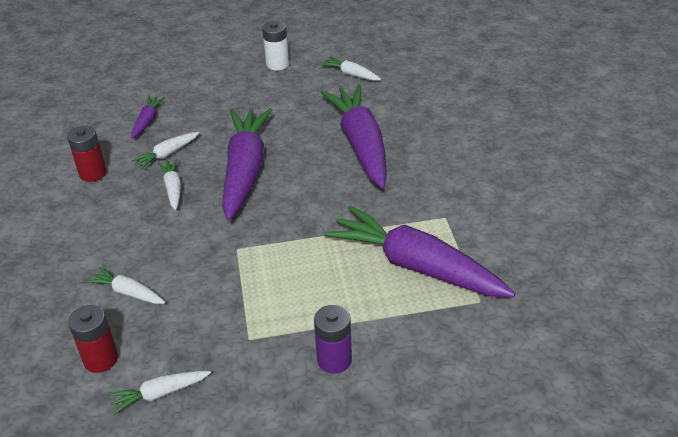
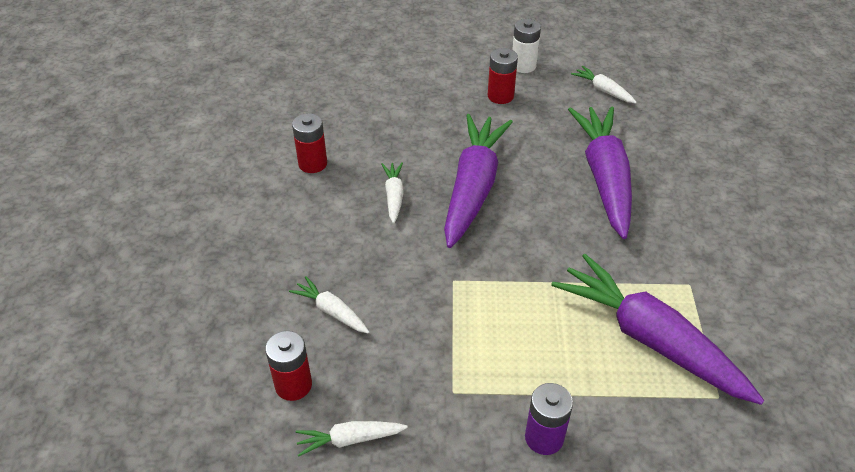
camera: 10 degrees right, 5 degrees up
purple carrot [131,96,166,139] -> none
white carrot [131,132,199,169] -> none
none -> red battery [488,48,518,104]

